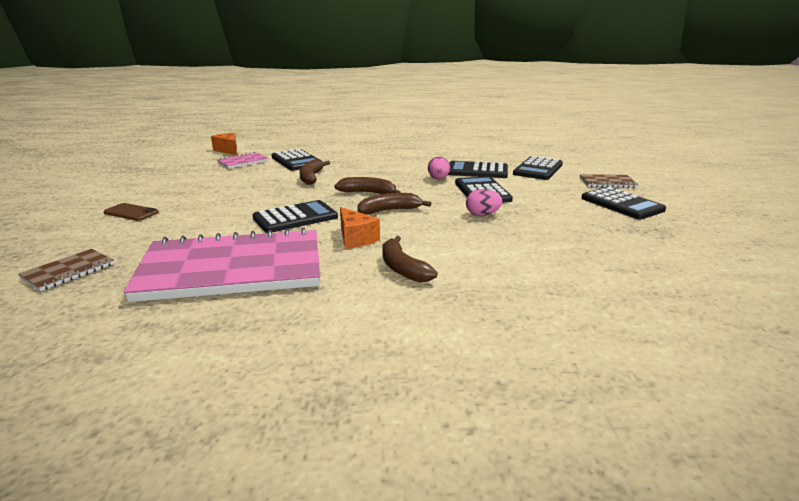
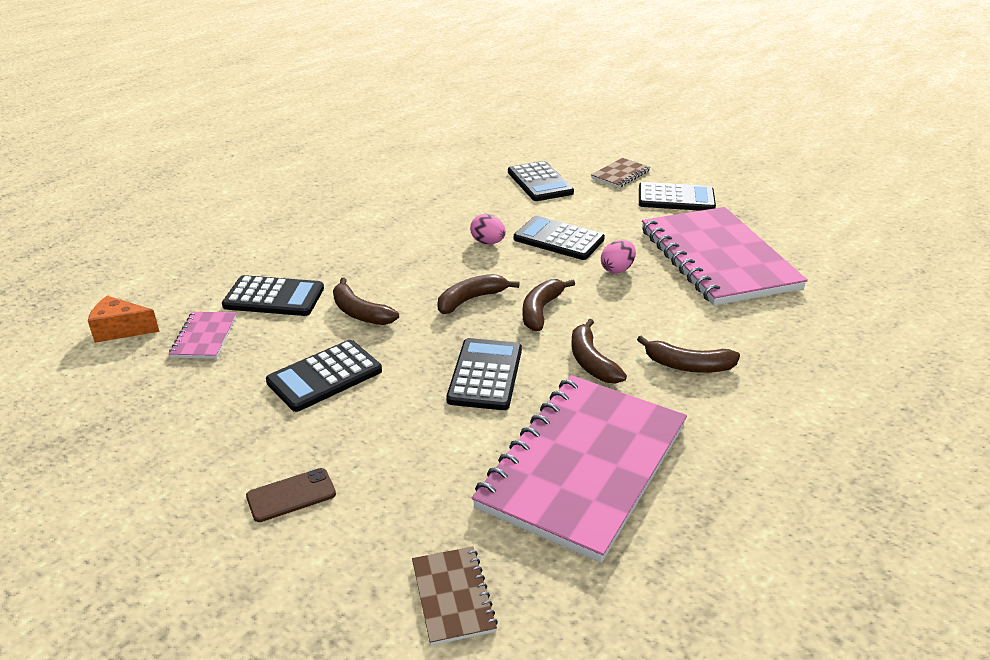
camera: 50 degrees left, 10 degrees up
orange cheese [340,207,380,249] -> brown banana [571,319,627,384]
black calculator [448,161,508,178] -> black calculator moved to [266,340,382,412]
none -> pink notebook [642,207,808,306]

